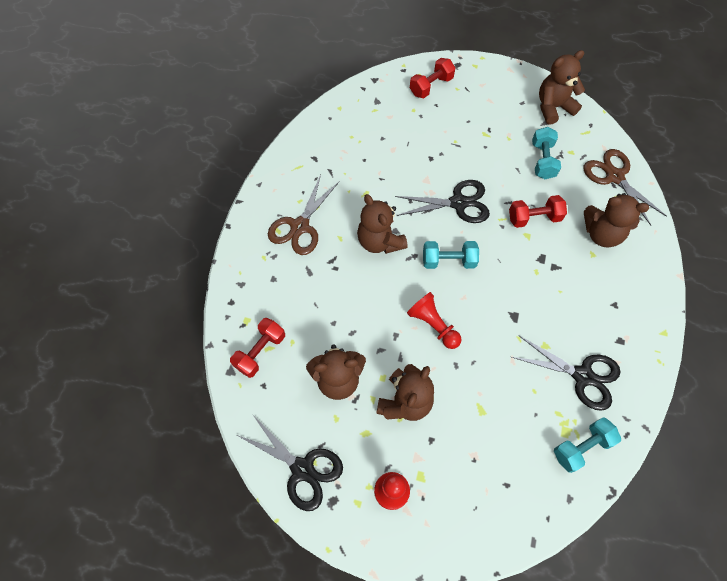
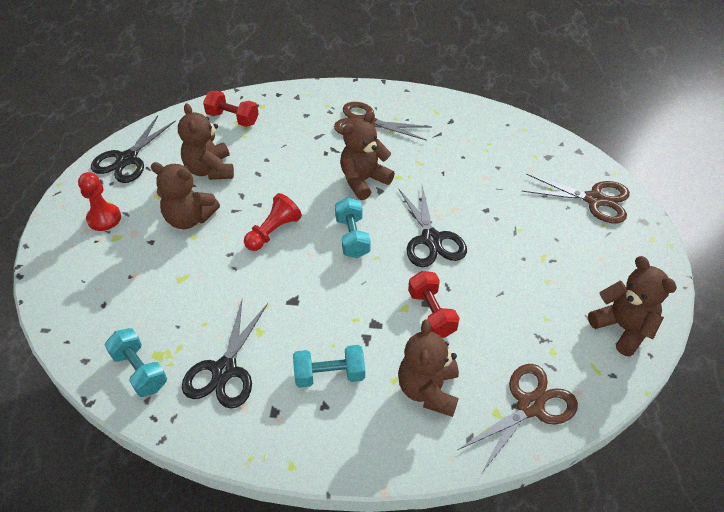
camera: 80 degrees right, 15 degrees down
red dumbbell [410,58,455,98] -> brown scissors [522,174,630,223]
turquoise dumbbell [532,127,561,179] -> turquoise dumbbell moved to [293,345,365,388]

